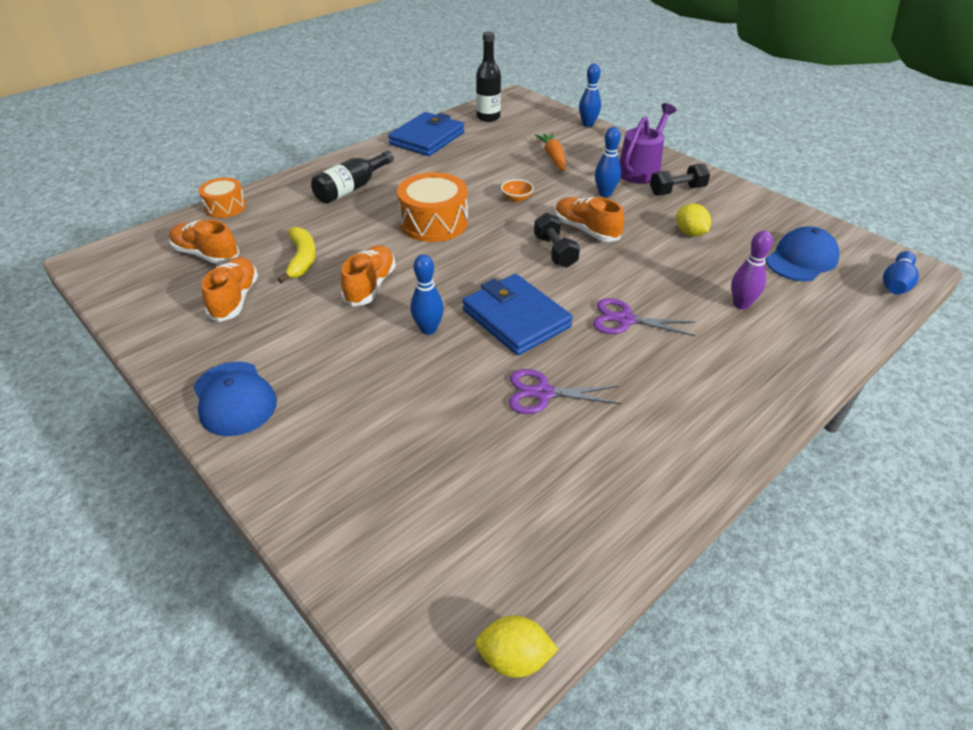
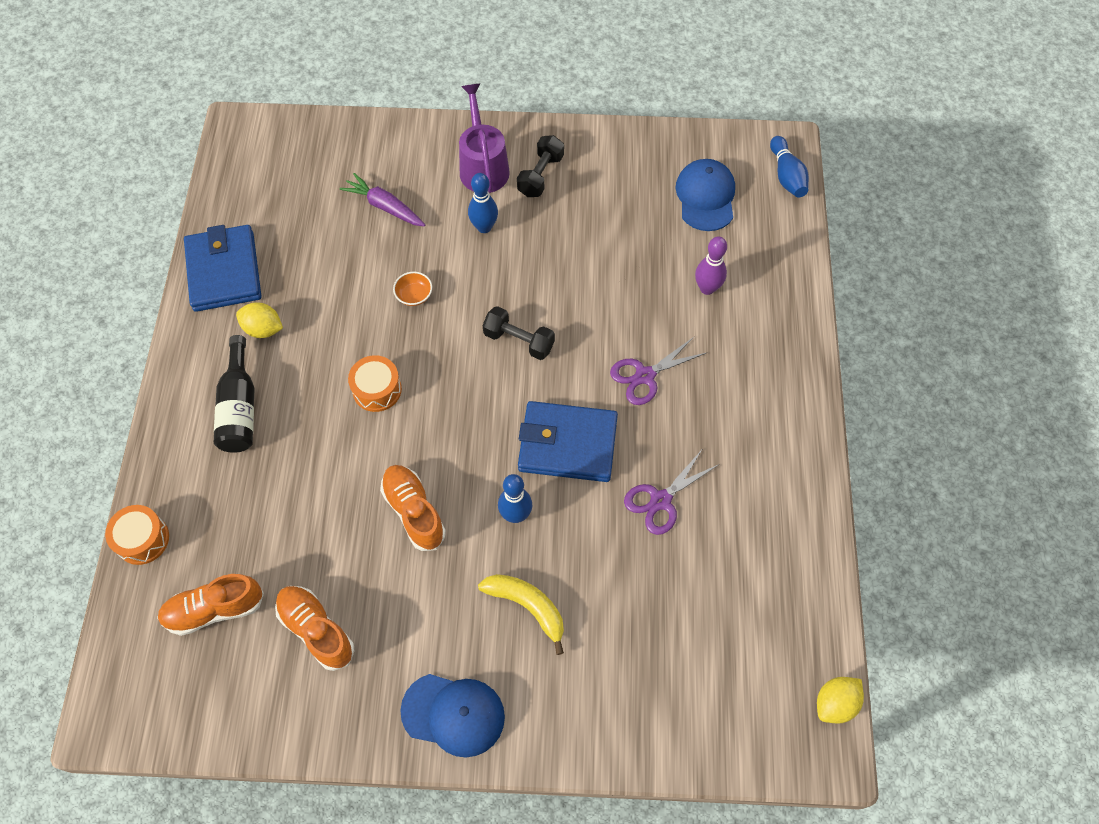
camera: 45 degrees left, 20 degrees up
yellow banana [278,227,316,283] -> yellow banana moved to [478,574,564,655]
orange drum [397,172,468,242] -> orange drum [348,355,402,412], size x0.61
black bottle [476,32,501,122] -> none
orange carrot [535,133,566,171] -> purple carrot [339,173,425,227]
orange shoe [555,197,624,242] -> none
blue bowling pin [579,64,601,127] -> none
yellow lemon [676,203,711,237] -> yellow lemon moved to [236,302,283,338]

